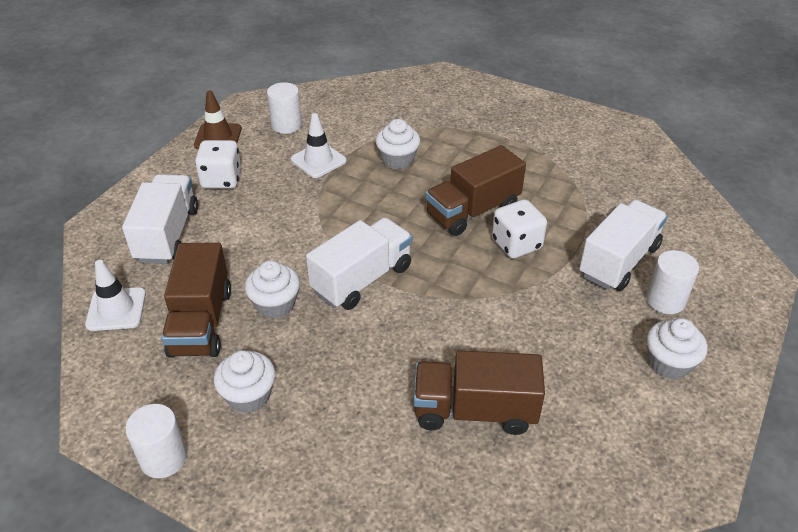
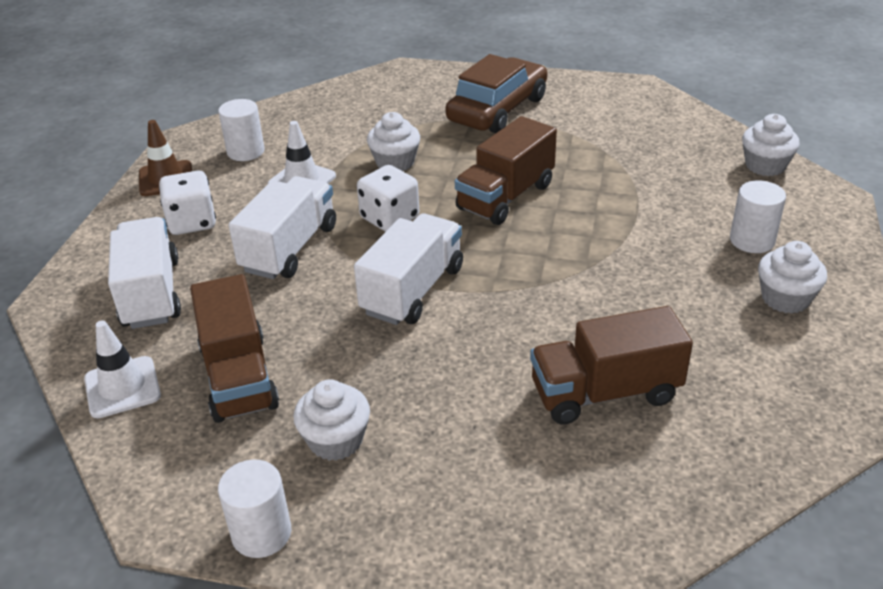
camera: 15 degrees left, 5 degrees down
white cupcake [245,261,300,318] -> white cupcake moved to [742,114,800,176]
white dice [492,199,547,259] -> white dice moved to [357,165,419,232]
white truck [579,200,667,291] -> white truck moved to [229,176,336,279]
none -> brown car [446,54,547,133]

